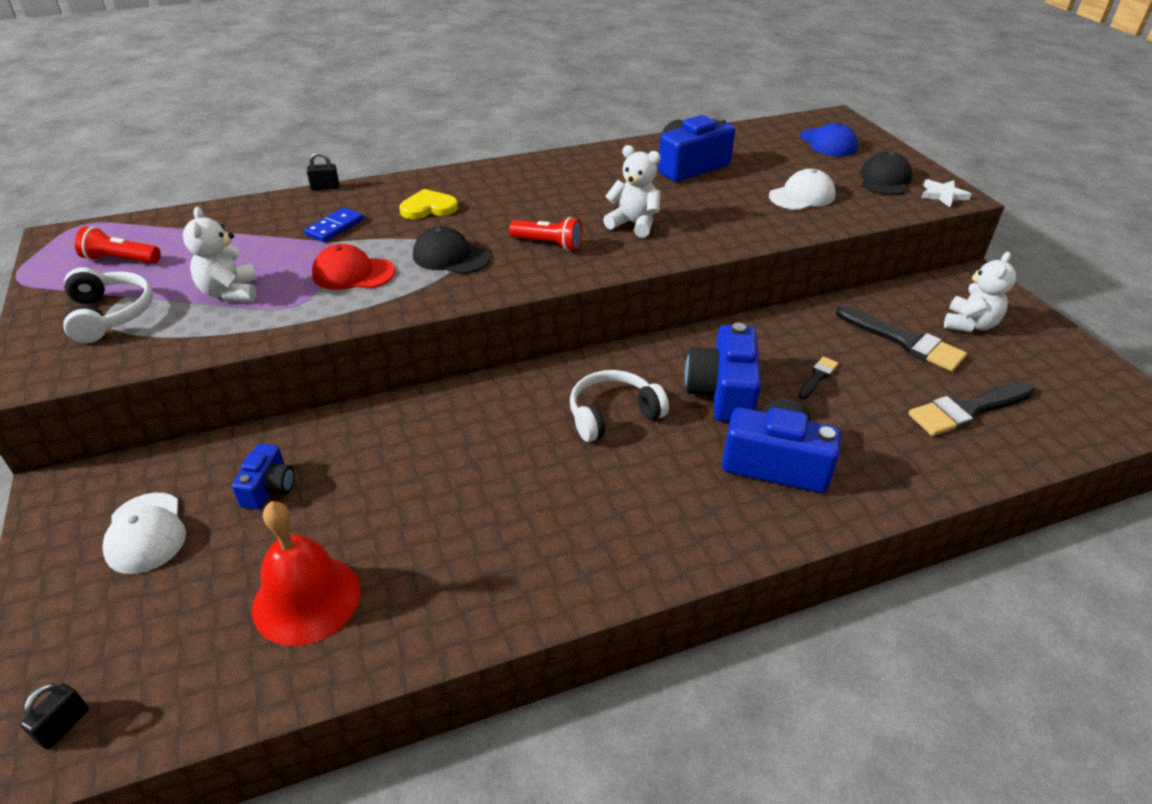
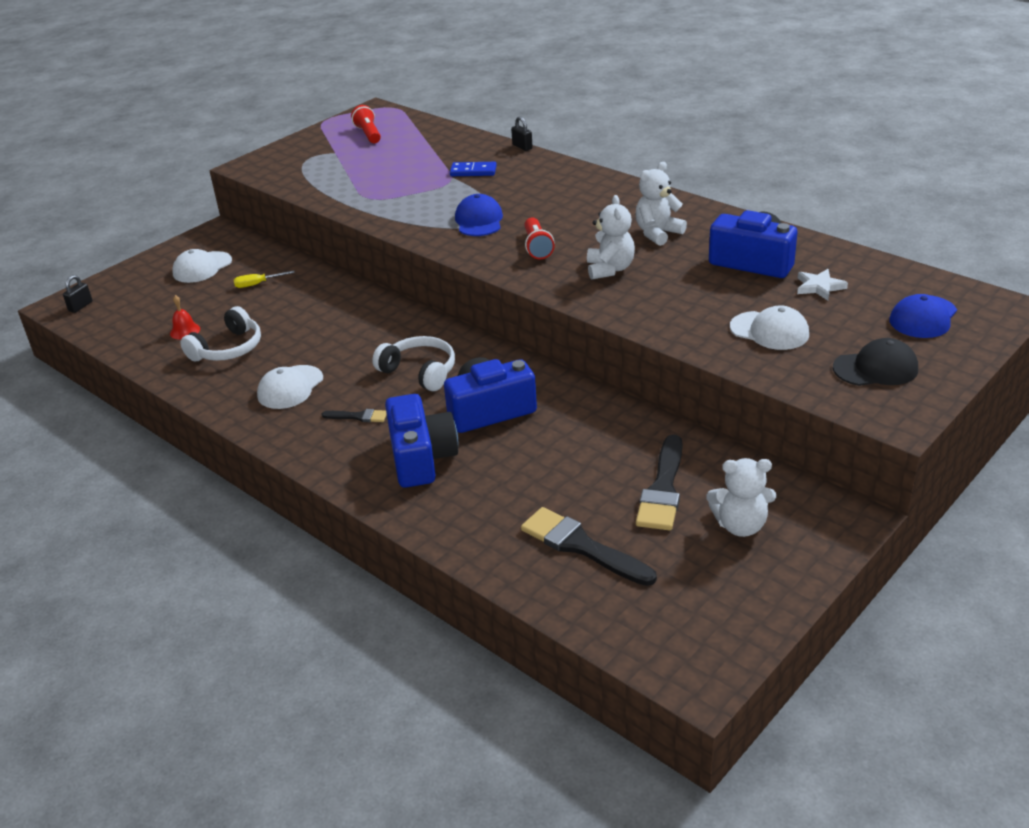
camera: 65 degrees right, 5 degrees down
black padlock [20,683,89,750] -> black padlock turned 60 degrees counterclockwise [63,275,93,313]
white headphones [63,267,153,343] -> white headphones moved to [180,306,261,362]
white teddy bear [183,207,257,302] -> white teddy bear moved to [636,162,687,246]
blue camera [232,444,295,510] -> yellow screwdriver [234,271,295,288]
red bell [252,501,360,646] -> red bell [170,295,200,340], size x0.46
red cap [312,244,395,290] -> none
yellow heart [399,189,458,219] -> none
black cap [413,226,490,274] -> blue cap [455,194,503,236]
black brush [798,357,838,399] -> black brush moved to [322,409,387,422]
white star [921,179,972,207] -> white star moved to [797,269,848,300]
none -> white cap [257,365,323,409]

